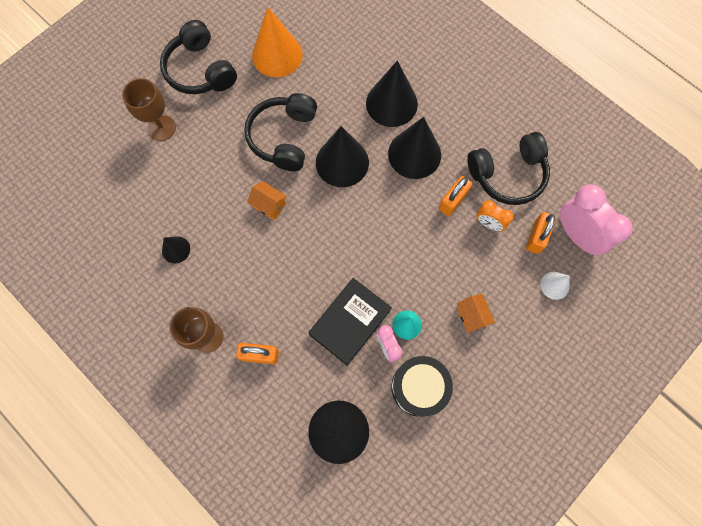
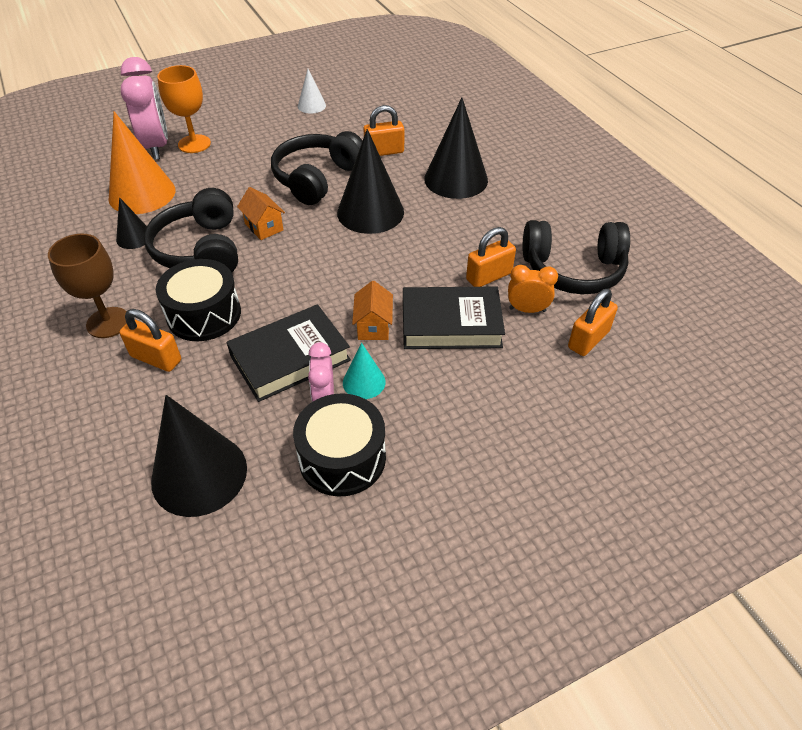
camera: 20 degrees right, 25 degrees down
brown goblet [122,78,176,141] -> orange goblet [157,65,211,153]
black headphones [160,20,237,94] -> black headphones moved to [144,188,238,272]
orange cone [252,7,303,77] -> orange cone moved to [109,111,176,214]
black cone [388,117,441,179] -> none
orange house [457,294,495,333] -> orange house moved to [352,281,393,340]
orange clock [477,201,514,231] -> orange clock turned 135 degrees clockwise [508,265,558,313]
white cone [541,272,570,300] -> white cone moved to [298,69,326,114]
pink clock [560,184,633,255] -> pink clock moved to [121,57,168,160]
none -> black drum [156,259,241,341]
none -> orange padlock [363,105,404,156]
none -> black book [403,287,505,349]

